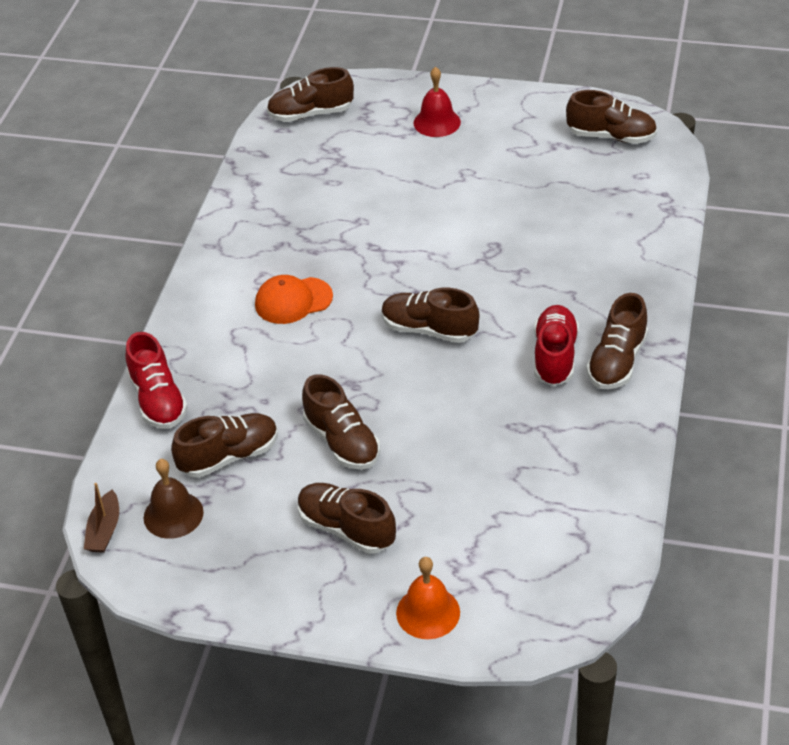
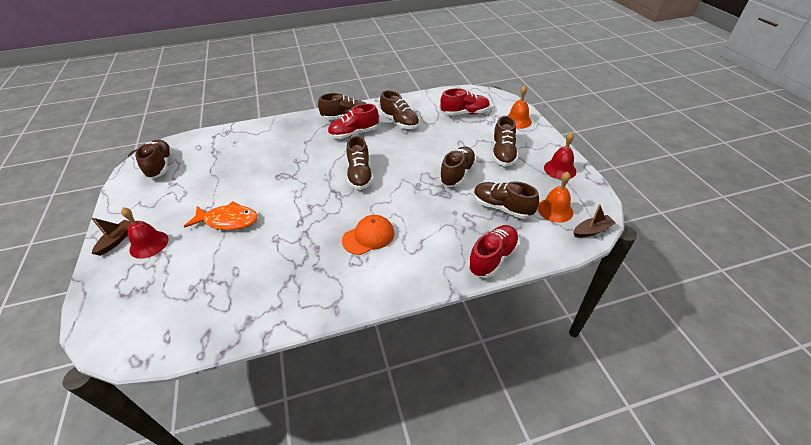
camera: 120 degrees left, 0 degrees up
brown bell [144,459,204,539] -> orange bell [538,172,573,223]
orange cap [255,275,333,324] -> orange cap turned 75 degrees counterclockwise [342,215,395,255]
brown shoe [266,67,354,122] -> brown shoe moved to [380,90,419,129]
none -> brown boat [91,217,131,256]
none -> orange fish [184,201,258,230]
none -> red shoe [440,88,490,115]
none -> red bell [544,132,576,180]

